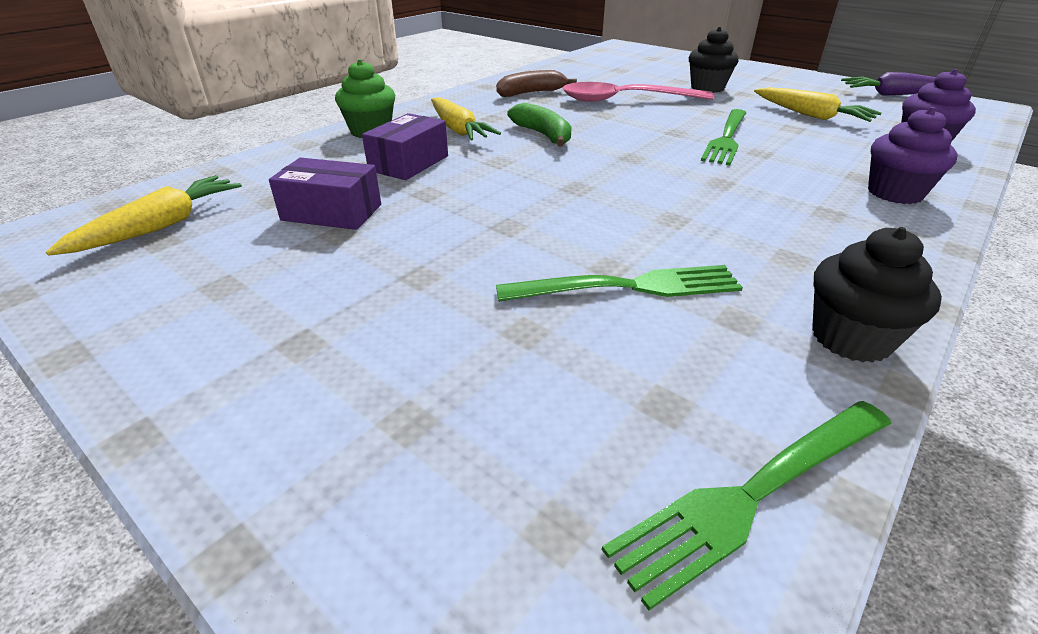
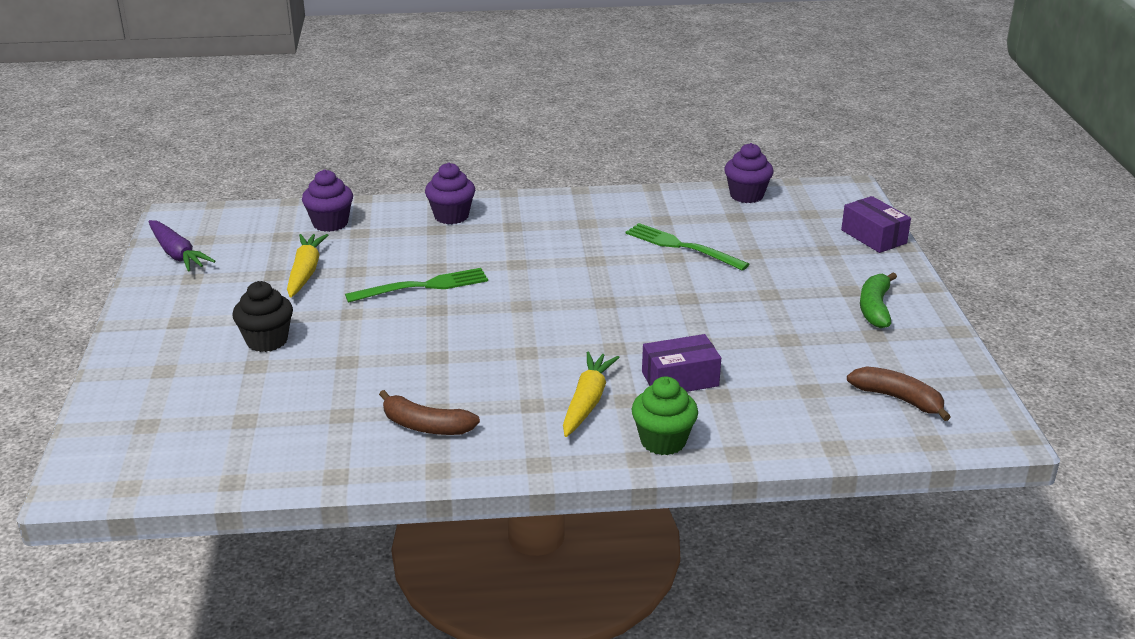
camera: 135 degrees left, 5 degrees down
yellow carrot [46,175,242,256] -> brown banana [847,366,951,421]
purple box [269,158,381,230] -> purple box moved to [841,196,911,253]
green banana [507,103,572,147] -> green banana moved to [860,272,897,328]
pink spoon [562,82,714,102] -> none
green fork [602,401,891,611] -> purple cupcake [724,143,774,203]
black cupcake [812,227,942,363] -> none

